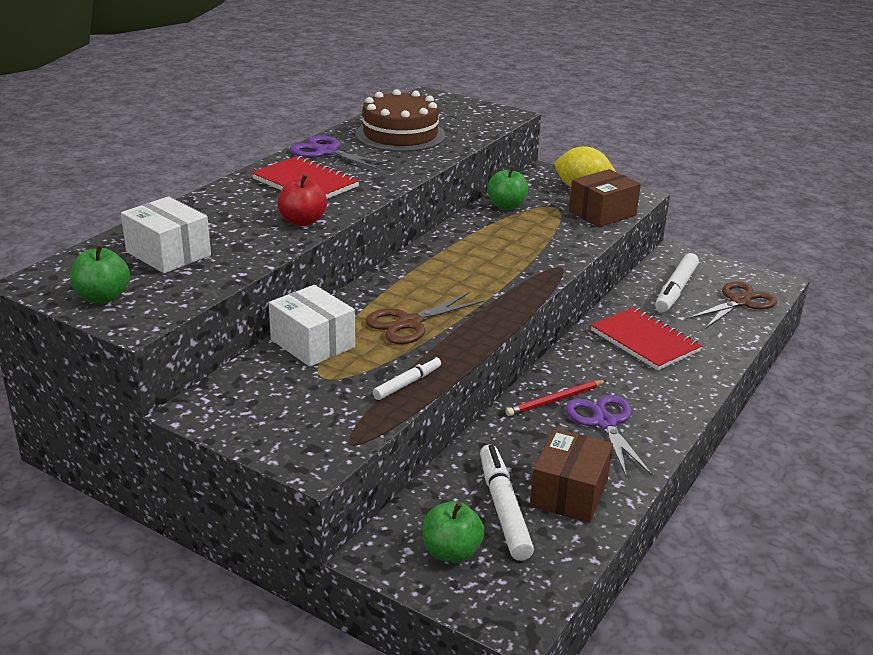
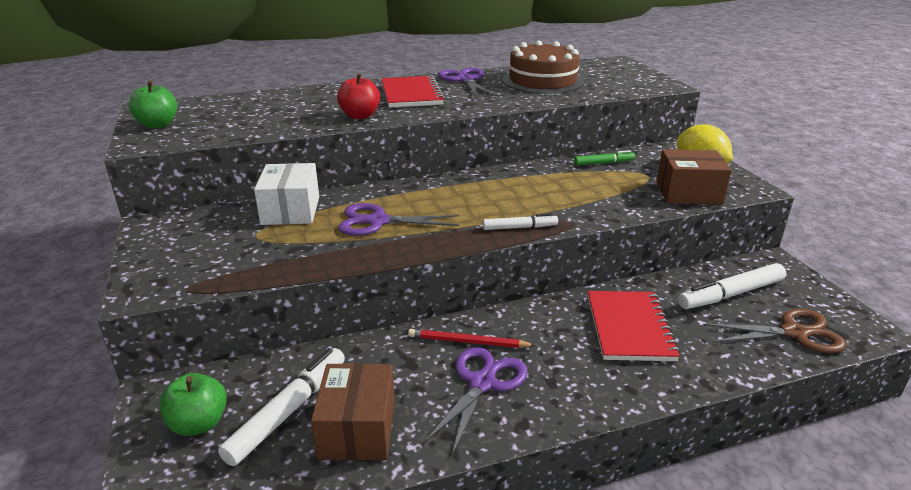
camera: 40 degrees right, 0 degrees up
white box [121,196,211,273] -> none
brown scissors [365,292,485,344] -> purple scissors [338,203,460,236]
white marker [373,356,441,400] -> white marker moved to [483,213,558,230]
green apple [487,166,528,210] -> green marker [574,150,635,166]
brown box [530,428,613,523] -> brown box turned 60 degrees counterclockwise [311,363,395,460]

